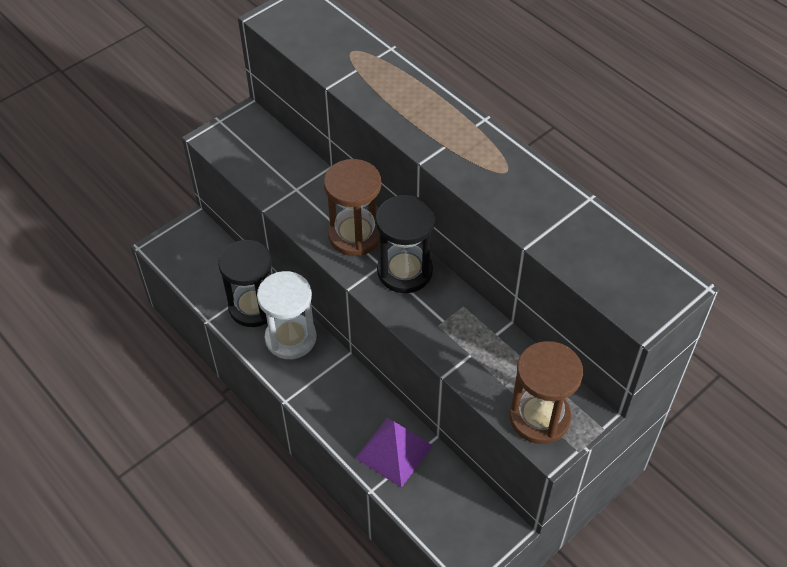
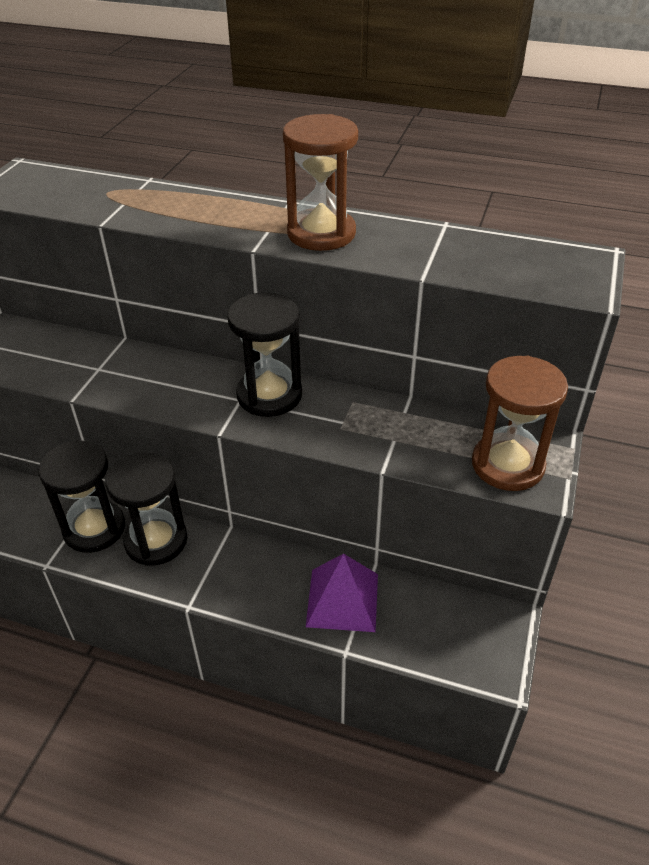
camera: 30 degrees left, 10 degrees down
white hourglass [257,271,316,359] -> black hourglass [105,452,187,566]
brown hourglass [324,159,381,256] -> brown hourglass moved to [283,114,358,251]

